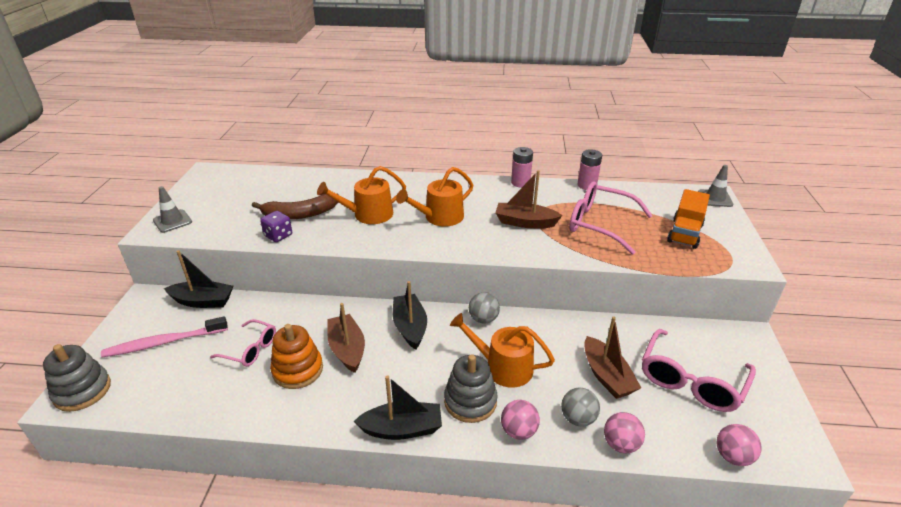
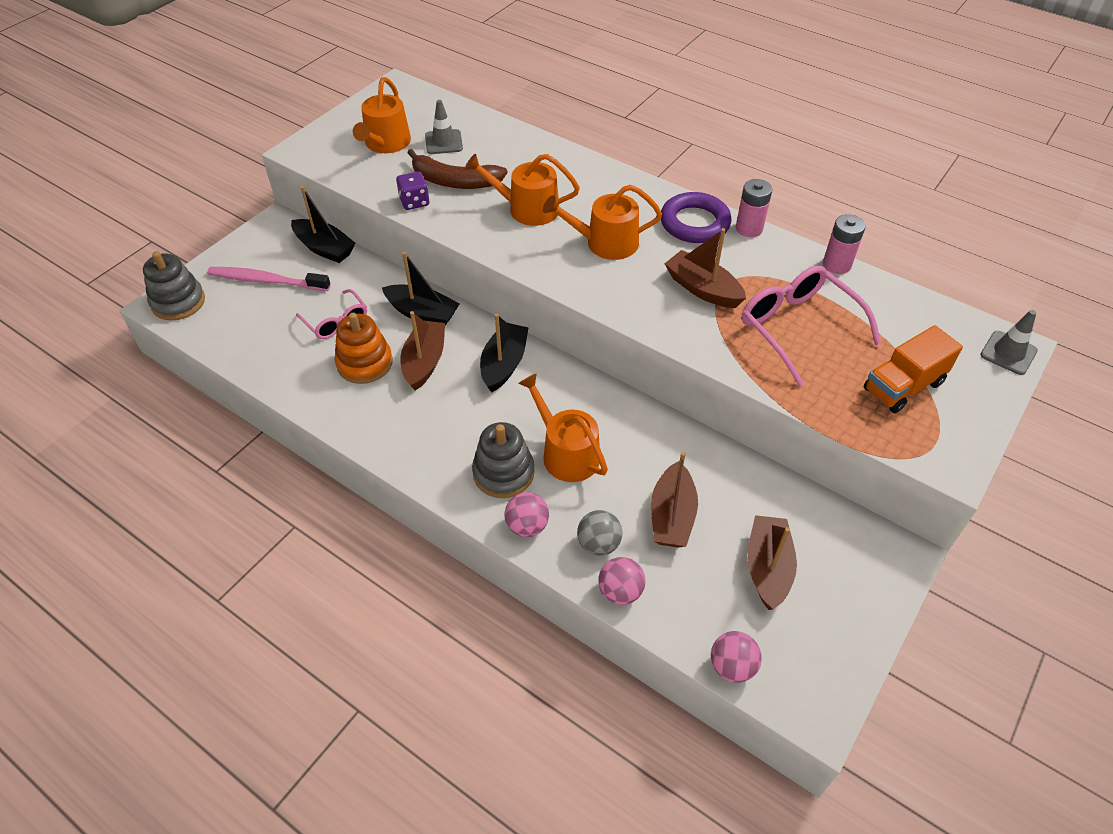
camera: 30 degrees right, 15 degrees up
grey traffic cone [153,186,192,233] -> grey traffic cone moved to [425,100,463,154]
black boat [354,375,442,440] -> black boat moved to [382,252,460,325]
grey ball [469,292,500,323] -> none
pink glasses [642,329,756,412] -> brown boat [747,515,797,610]
none -> orange watering can [353,77,411,153]
none -> purple ring [661,192,732,243]

